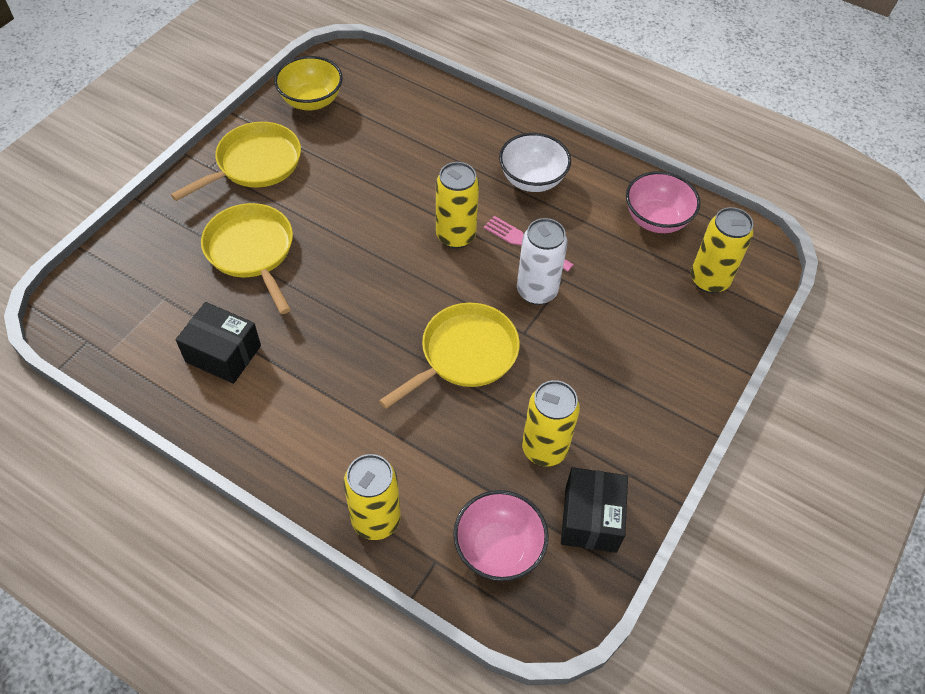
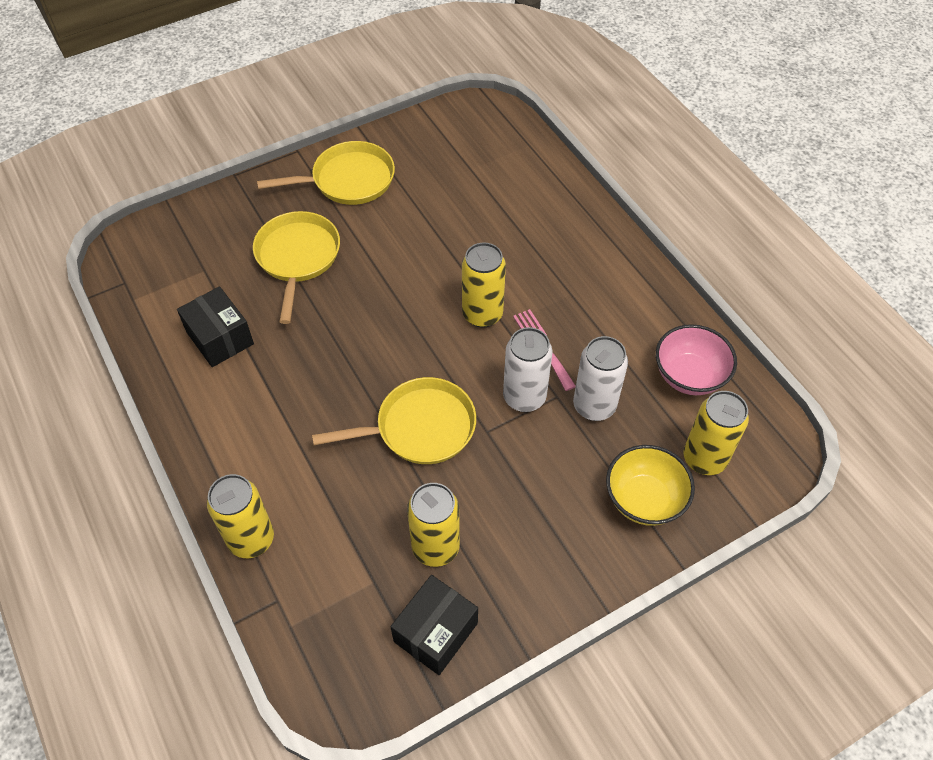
camera: 30 degrees right, 0 degrees up
yellow bowl [274,56,343,110] -> yellow bowl moved to [606,445,695,526]
pink bowl [453,490,549,581] -> none
white bowl [499,133,571,192] -> none
none -> white can [573,336,628,421]

